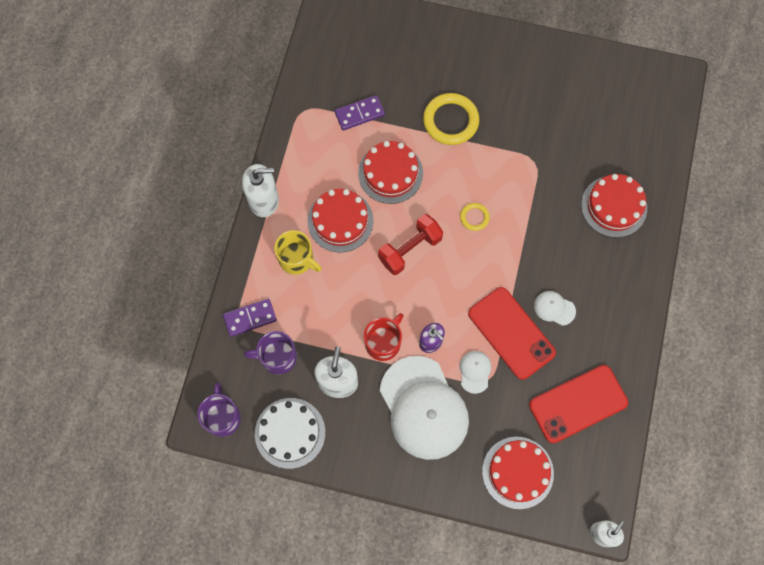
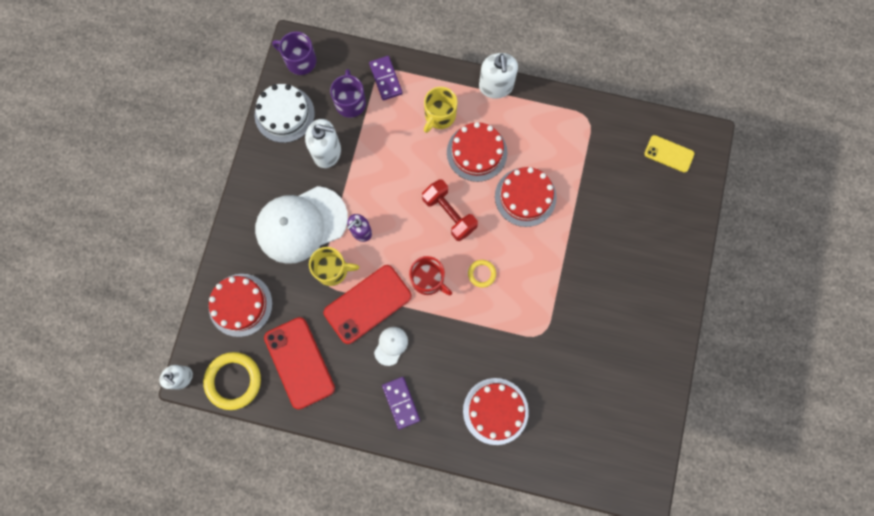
camera: 90 degrees right, 5 degrees up
purple mug [197,383,241,437] -> purple mug turned 150 degrees counterclockwise [272,31,316,75]
purple domino [335,95,385,131] -> purple domino moved to [382,377,420,429]
red mug [364,313,404,361] -> red mug moved to [409,256,452,295]
yellow ring [423,93,479,145] -> yellow ring moved to [203,352,261,410]
white cap [460,351,491,394] -> yellow mug [309,247,359,286]
none -> yellow phone [644,135,694,173]

